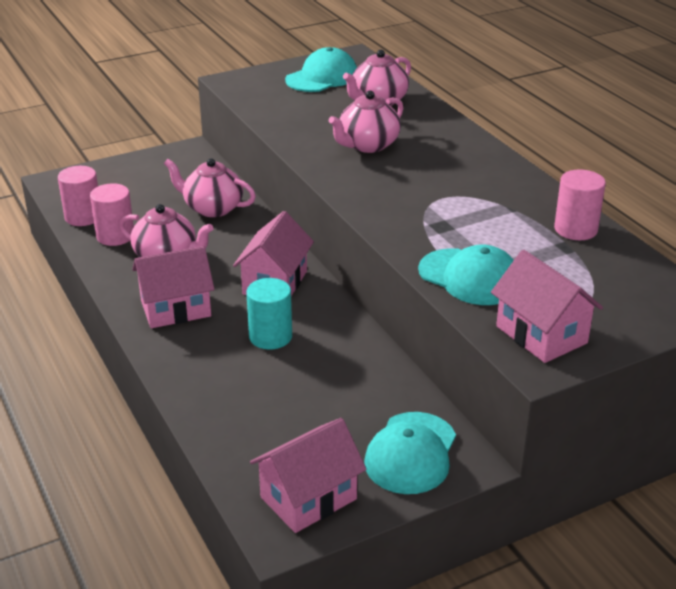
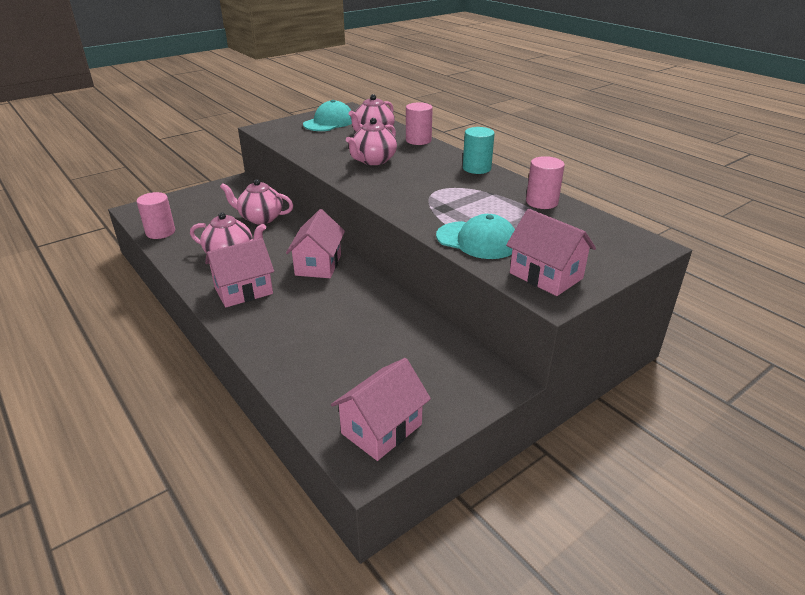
camera: 10 degrees left, 0 degrees up
pink cylinder [90,183,134,246] -> pink cylinder moved to [406,102,433,145]
turquoise cylinder [246,278,292,350] -> turquoise cylinder moved to [463,127,495,174]
turquoise cap [364,412,456,494] -> none

